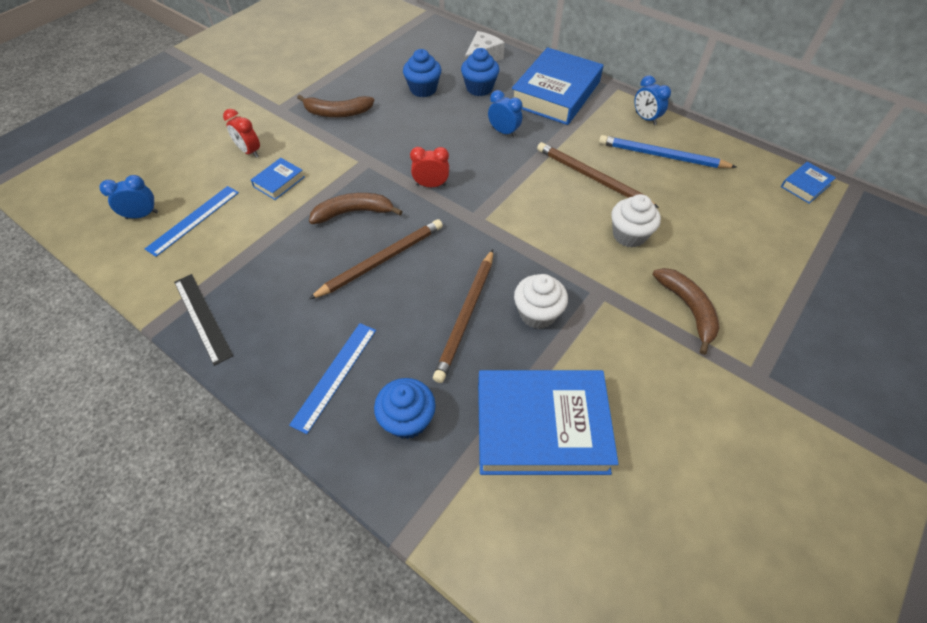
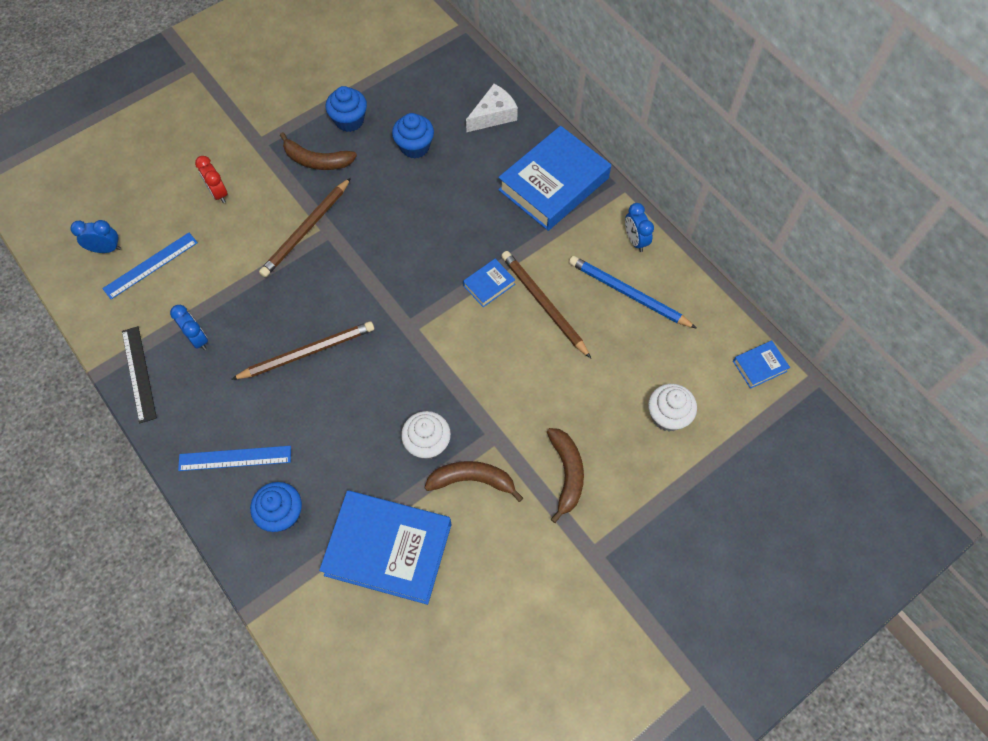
camera: 15 degrees right, 10 degrees up
blue book [251,158,304,200] -> blue book moved to [463,259,515,307]
blue ruler [289,323,376,434] -> blue ruler turned 45 degrees clockwise [178,446,291,471]
brown banana [309,193,402,224] -> brown banana moved to [424,461,523,502]
red clock [410,147,449,187] -> none
brown pencil [433,249,493,383] -> brown pencil moved to [259,178,351,277]
blue cupcake [461,48,499,96] -> blue cupcake moved to [326,86,367,132]
blue clock [488,90,522,137] -> blue clock moved to [170,305,208,350]
white cupcake [611,194,661,248] -> white cupcake moved to [648,384,697,431]

